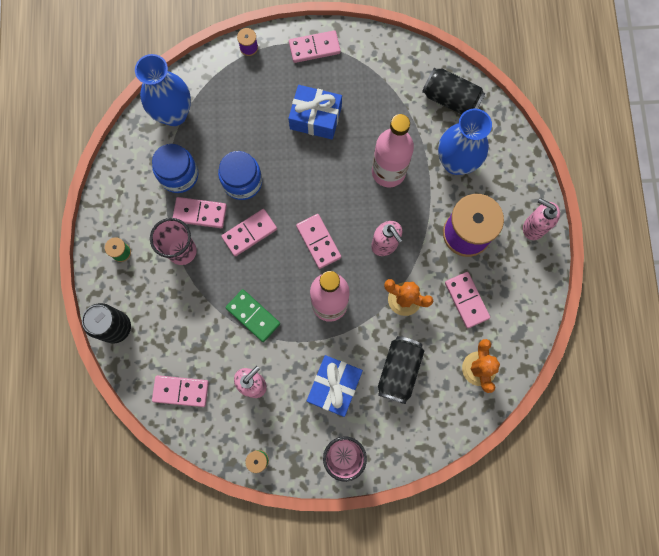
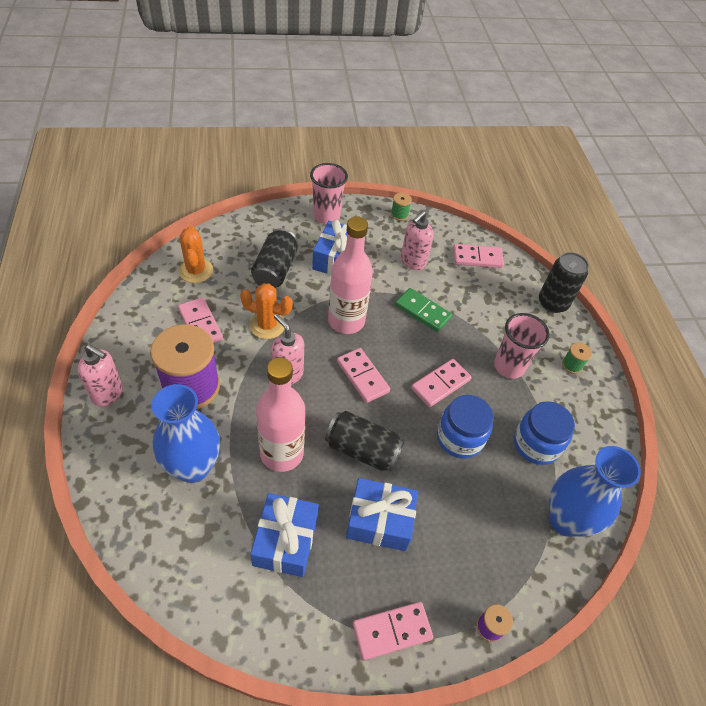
camera: 170 degrees right, 25 degrees down
pink domino [173,197,227,228] -> none
black can [422,68,486,115] -> black can moved to [325,411,405,472]
none -> blue gift [250,493,319,577]

